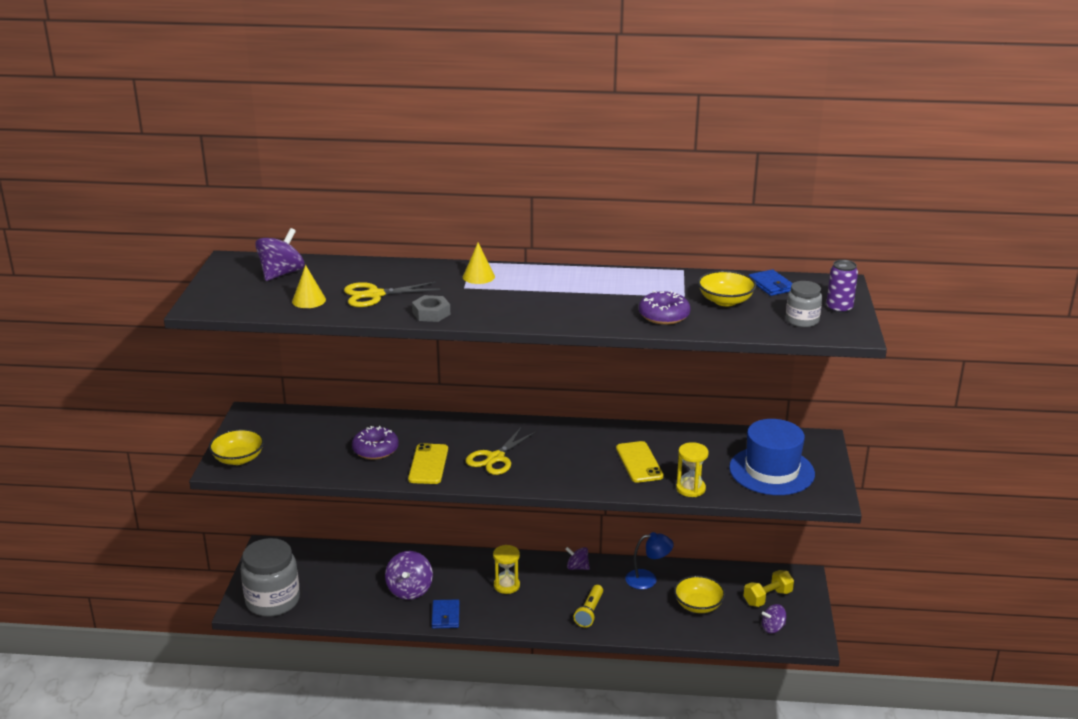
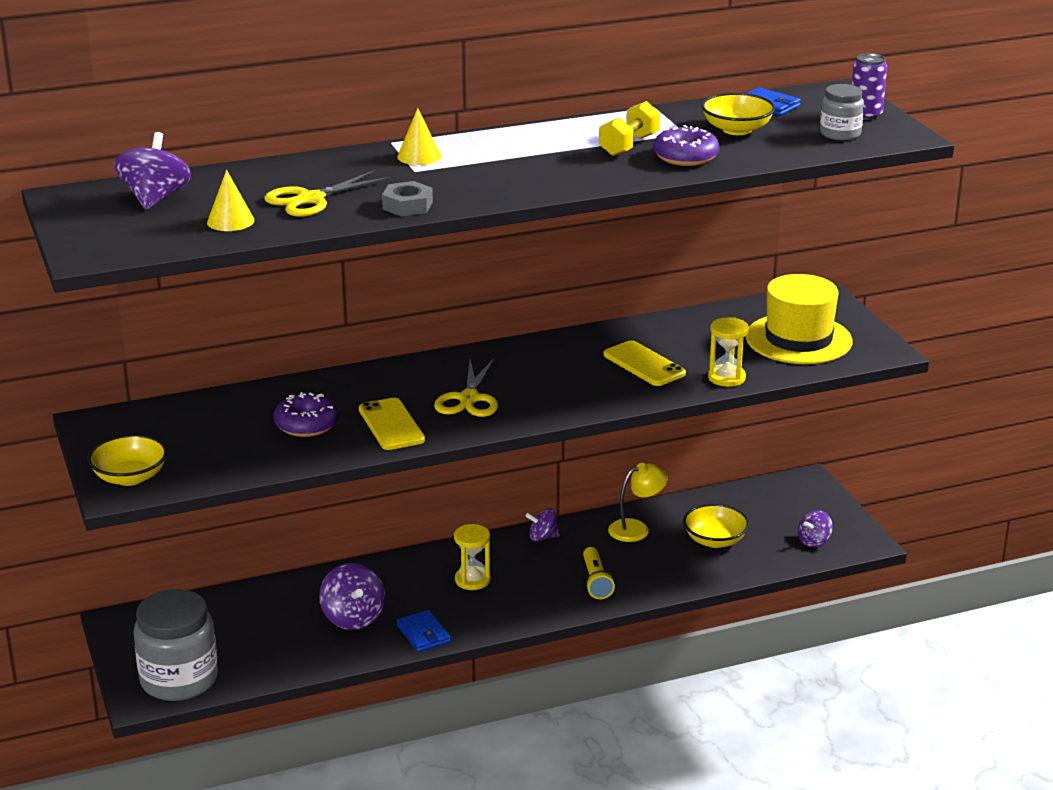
camera: 25 degrees left, 0 degrees up
blue lamp [625,532,674,589] -> yellow lamp [608,463,667,542]
blue hat [729,419,815,495] -> yellow hat [745,274,852,364]
yellow dumbbell [743,570,794,607] -> yellow dumbbell moved to [599,101,660,156]

